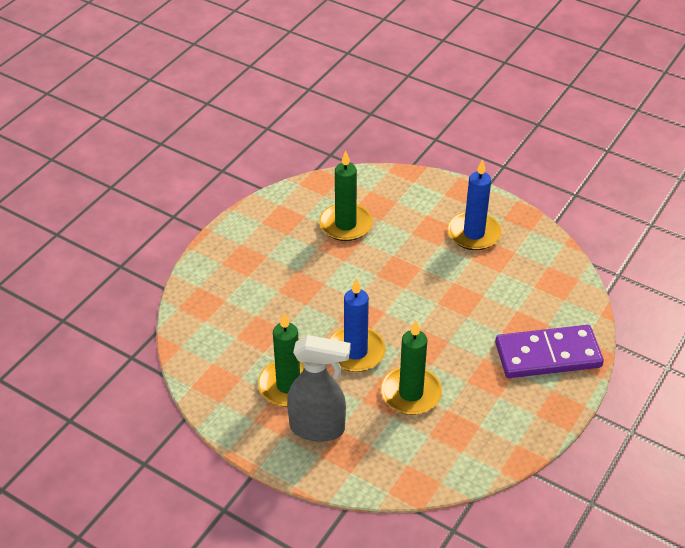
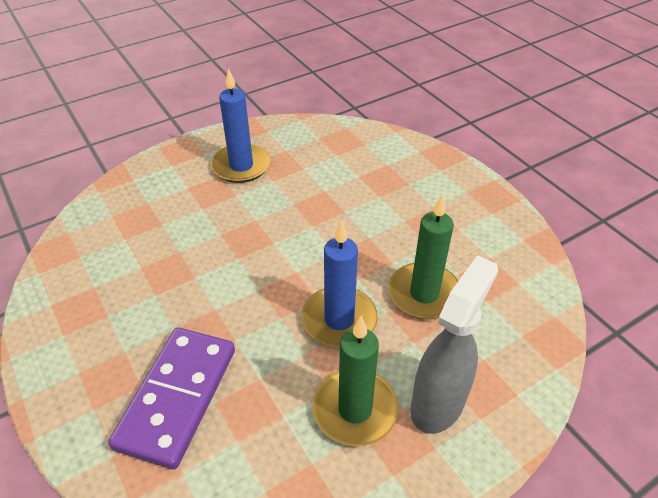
camera: 65 degrees left, 0 degrees up
green candle [319,151,373,241] -> none
purple domino [495,325,604,378] -> purple domino moved to [108,327,235,470]

